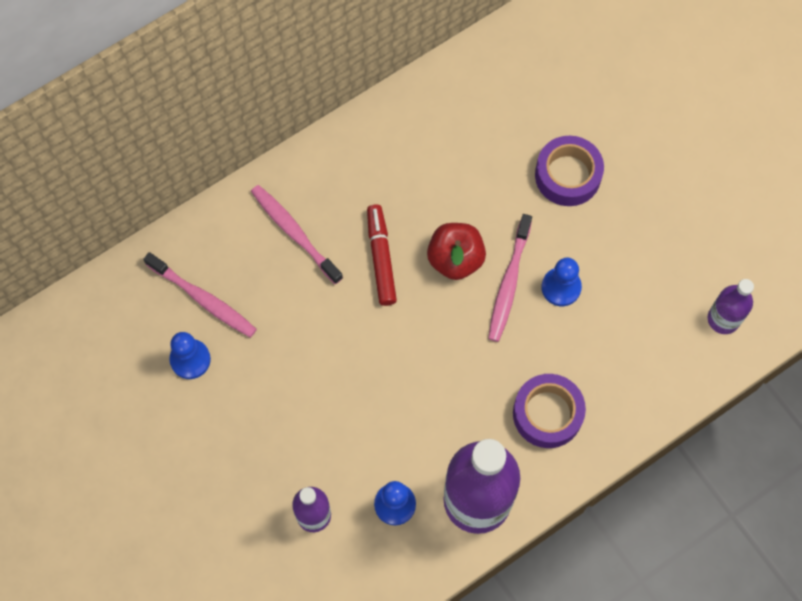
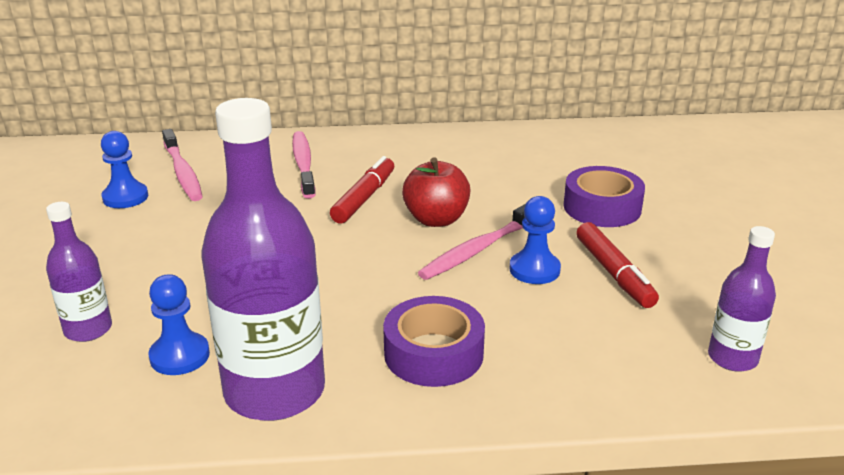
camera: 30 degrees right, 40 degrees down
none -> red marker [576,222,659,308]

